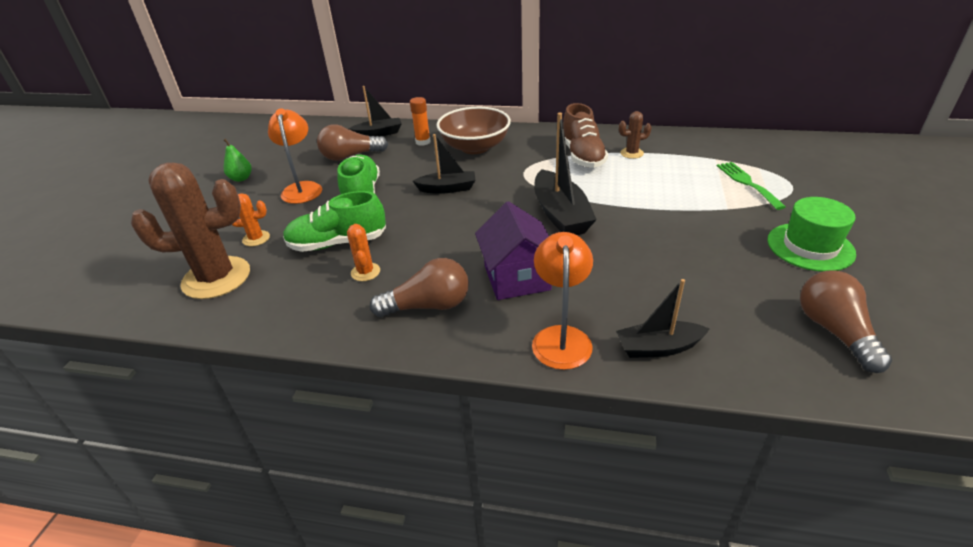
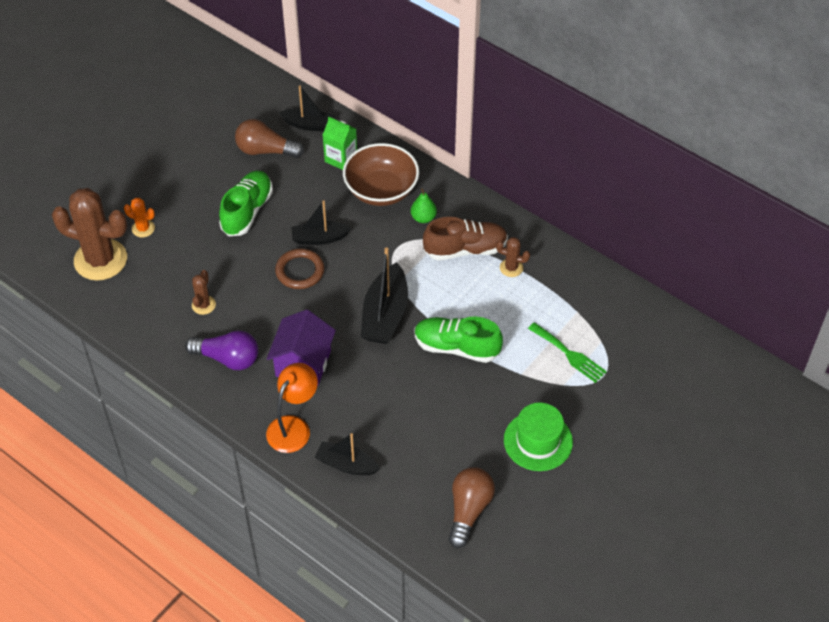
camera: 25 degrees right, 15 degrees up
green pear [224,139,252,182] -> green pear moved to [411,188,437,223]
orange lamp [268,108,322,204] -> none
green shoe [283,191,386,252] -> green shoe moved to [415,316,503,363]
orange cactus [347,224,380,281] -> brown cactus [192,270,216,315]
brown light bulb [370,258,469,317] -> purple light bulb [185,330,258,370]
orange glue stick [410,97,430,146] -> green carton [323,117,357,170]
black boat [413,134,475,194] -> black boat turned 150 degrees clockwise [291,200,351,245]
brown shoe [563,103,608,168] -> brown shoe turned 120 degrees counterclockwise [423,217,508,261]
green fork [717,162,786,210] -> green fork turned 120 degrees clockwise [528,322,607,383]
none -> brown ring [275,248,324,289]

